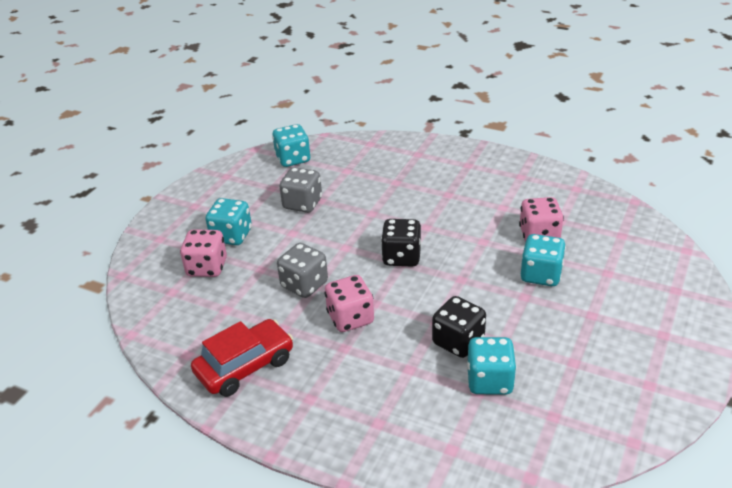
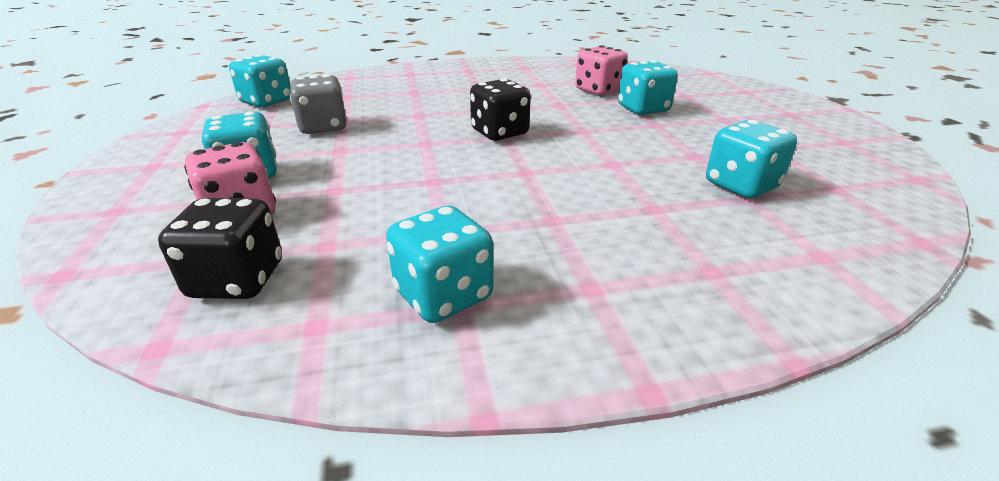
camera: 40 degrees left, 5 degrees down
red car [191,319,293,397] -> turquoise dice [386,205,494,323]
grey dice [277,243,328,298] -> none
pink dice [325,275,374,332] -> none
black dice [432,296,486,358] -> black dice moved to [158,198,282,299]

